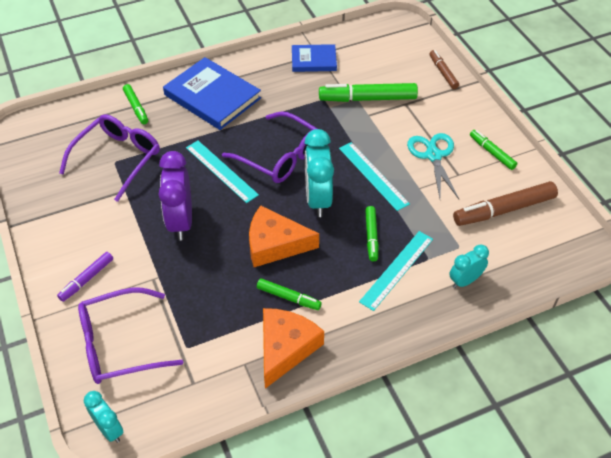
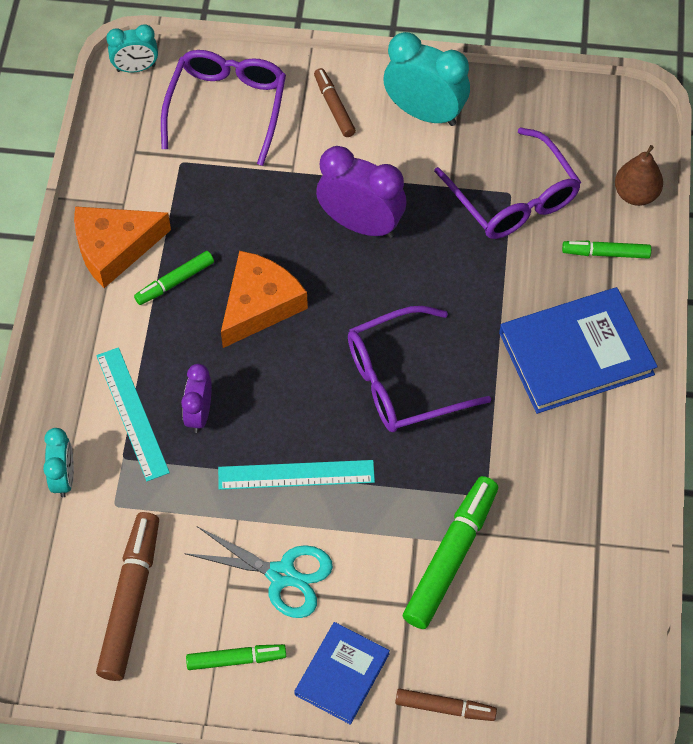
camera: 120 degrees right, 10 degrees up
purple marker [57,252,113,302] -> brown marker [314,68,356,137]
turquoise ruler [186,141,259,203] -> none
orange cheese [263,308,324,389] -> orange cheese turned 105 degrees clockwise [74,206,171,288]
blue book [292,44,337,72] -> blue book moved to [294,622,390,725]
turquoise clock [305,129,334,217] -> turquoise clock moved to [384,32,470,126]
green marker [365,206,379,261] -> purple clock [181,364,212,433]
none -> brown pear [615,145,663,206]

